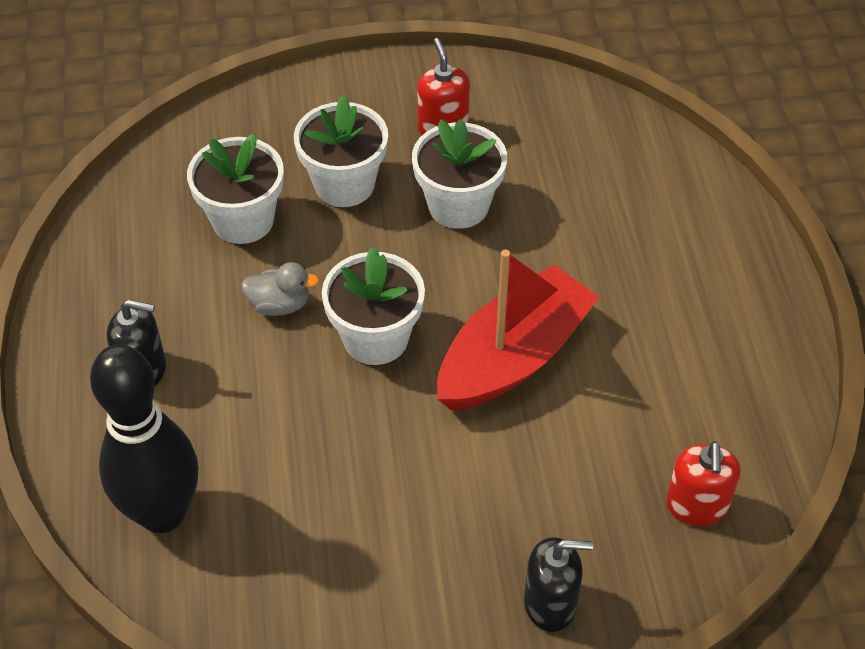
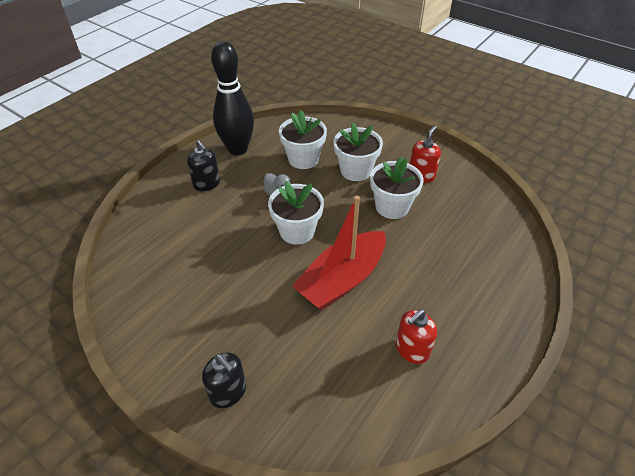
camera: 45 degrees right, 5 degrees down
black bowling pin [90,344,198,533] -> black bowling pin moved to [211,41,254,155]
red boat [437,250,600,411] -> red boat turned 135 degrees clockwise [292,196,386,310]
red soap dispenser [666,441,741,526] -> red soap dispenser moved to [396,309,437,364]

